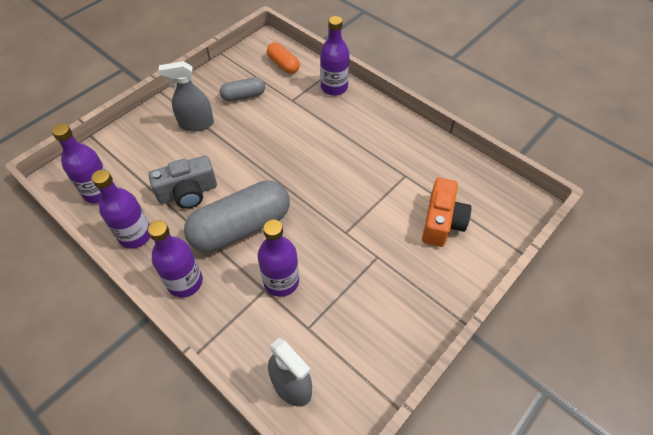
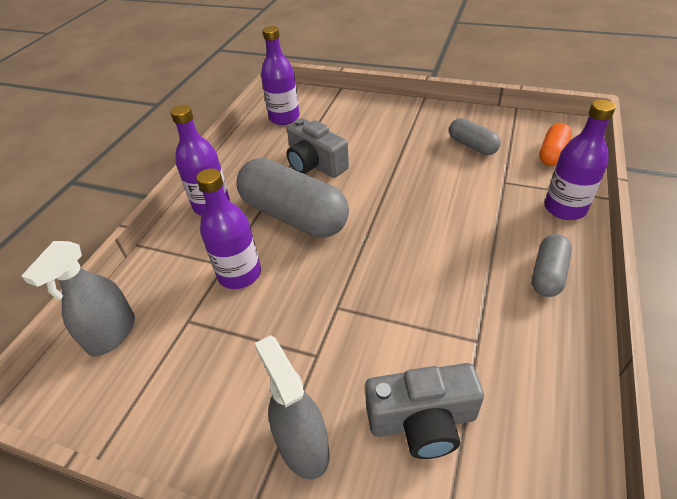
camera: 70 degrees right, 10 degrees down
purple bottle [91,169,150,249] -> none
grey spray bottle [158,61,214,132] -> grey spray bottle moved to [254,335,330,479]
orange camera [422,178,471,247] -> grey camera [365,363,484,459]
none -> grey capsule [531,234,572,297]

